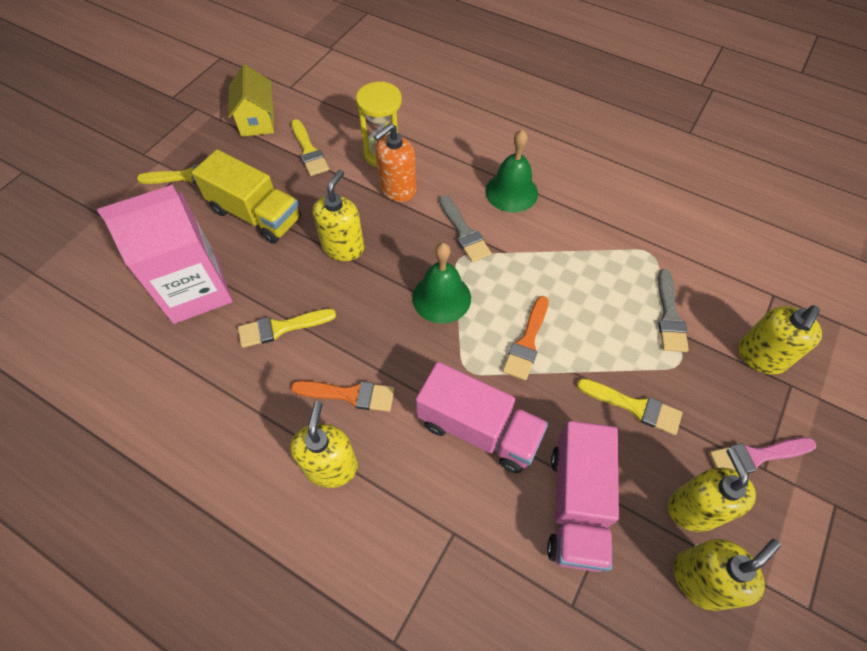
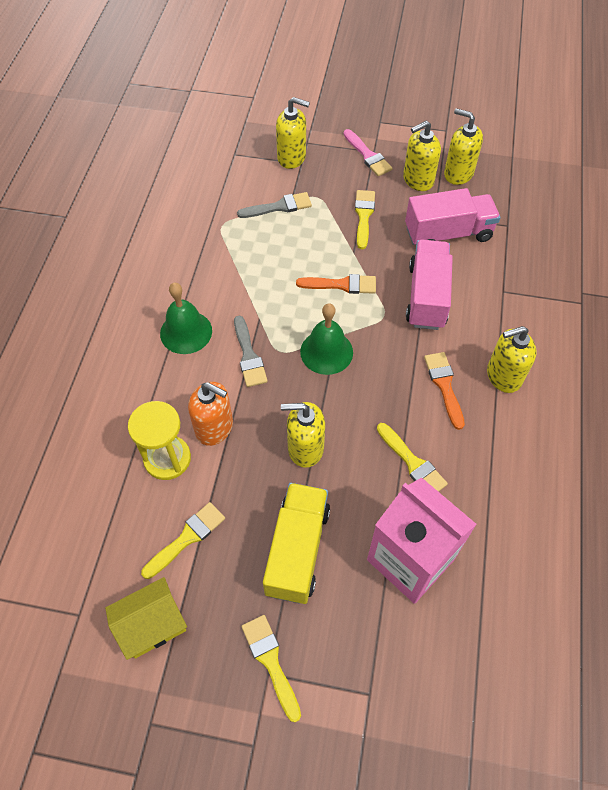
camera: 110 degrees left, 0 degrees up
grey brush [439,195,491,262] -> grey brush turned 120 degrees clockwise [234,315,268,387]

